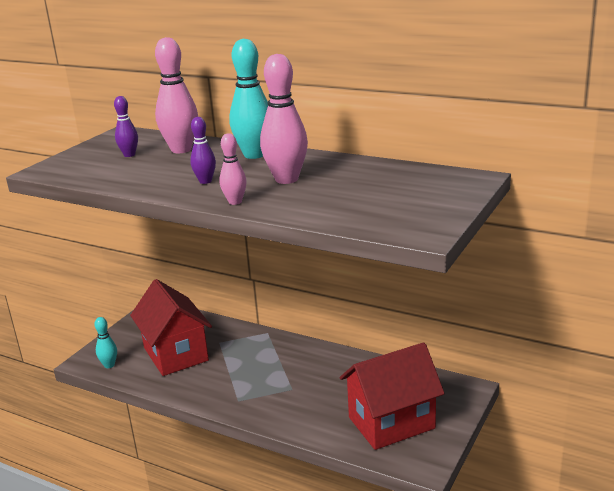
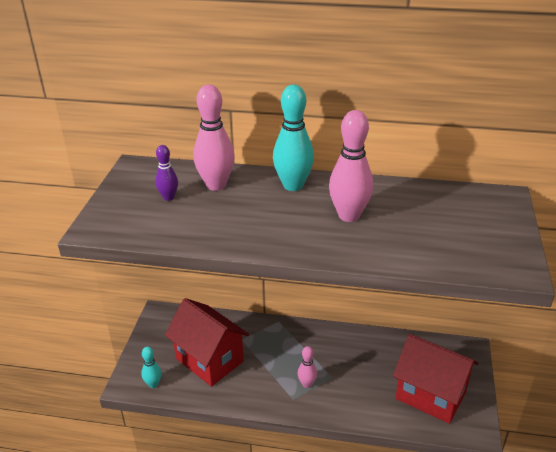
camera: 20 degrees left, 10 degrees up
purple bowling pin [190,117,216,184] -> none
pink bowling pin [220,133,247,205] -> pink bowling pin moved to [298,346,317,388]
red house [340,342,445,450] -> red house turned 75 degrees clockwise [393,334,479,424]

